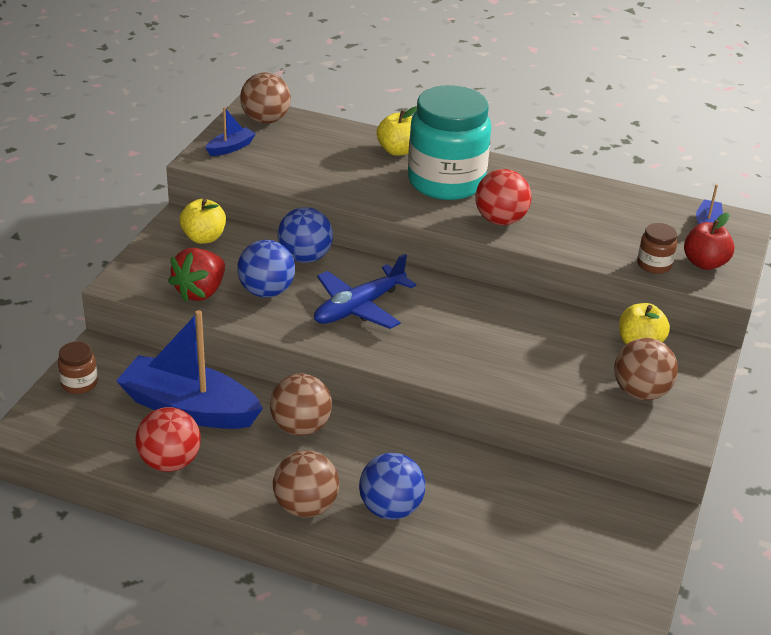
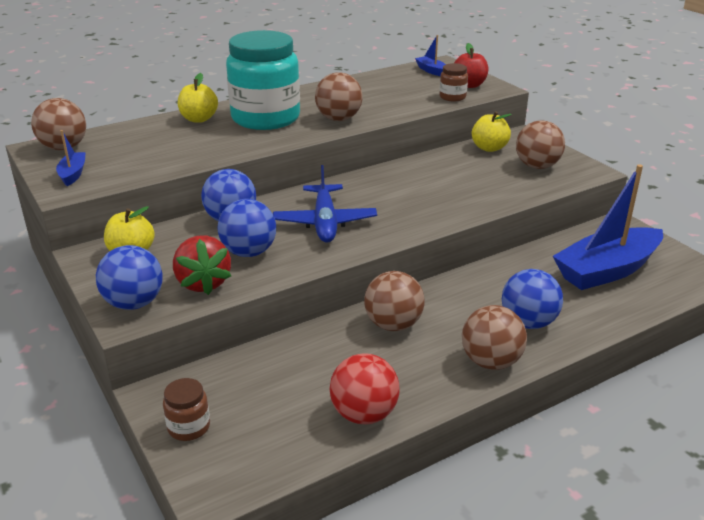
camera: 50 degrees left, 5 degrees down
blue boat [116,310,263,429] -> blue boat moved to [553,164,663,290]
red ball [475,169,532,225] -> brown ball [315,72,362,121]
none -> blue ball [96,245,163,310]

